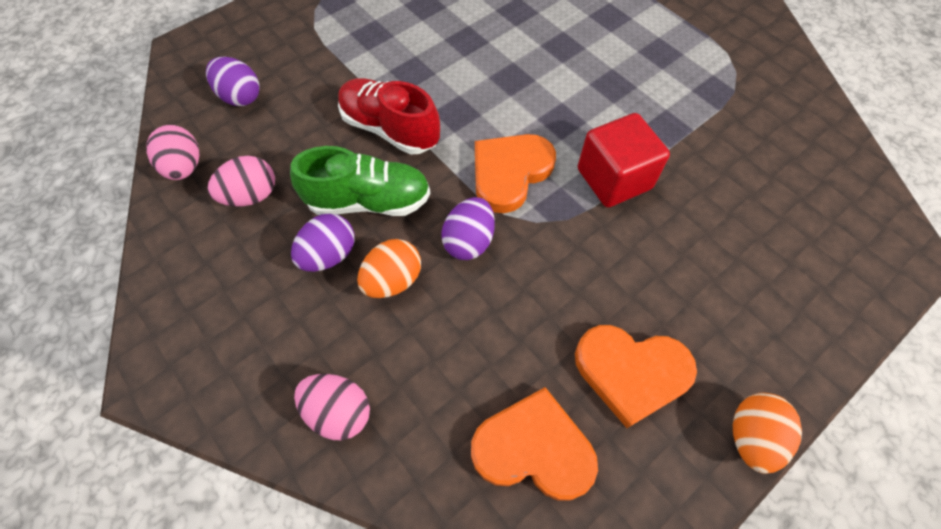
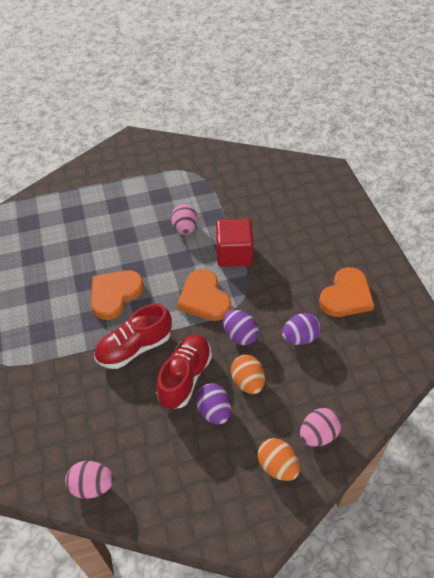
camera: 65 degrees left, 10 degrees down
purple egg [206,57,260,106] -> purple egg moved to [282,313,321,345]
pink egg [208,156,275,207] -> pink egg moved to [171,204,198,235]
green shoe [290,146,430,216] -> red shoe [156,334,212,409]
orange heart [471,387,598,500] -> orange heart moved to [91,270,144,320]
orange egg [733,393,802,474] -> orange egg moved to [258,438,300,481]

